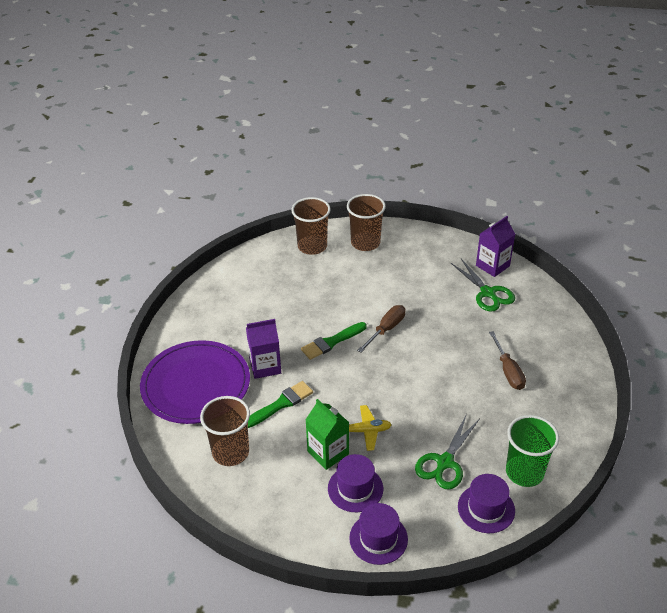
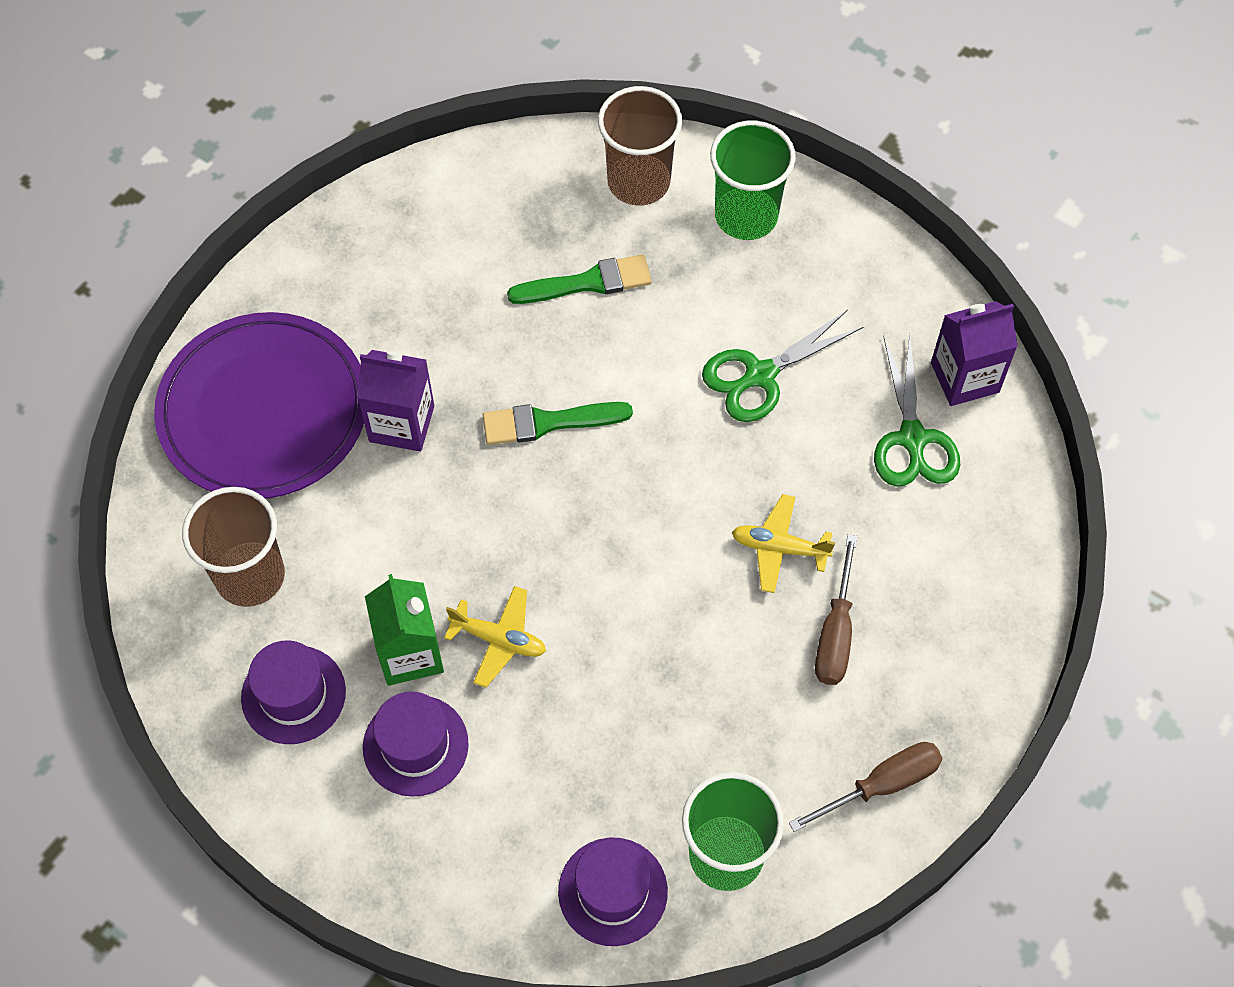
camera: 25 degrees right, 20 degrees up
green brush [248,381,313,428] -> green brush moved to [507,254,652,304]
brown cup [347,194,386,251] -> green cup [710,121,796,240]
purple hat [349,503,408,565] -> purple hat moved to [241,640,346,744]
brown screwdriver [357,305,405,352] -> brown screwdriver moved to [789,742,942,832]
green scissors [415,414,480,489] -> green scissors moved to [702,310,863,422]
none -> yellow plane [732,494,835,593]

